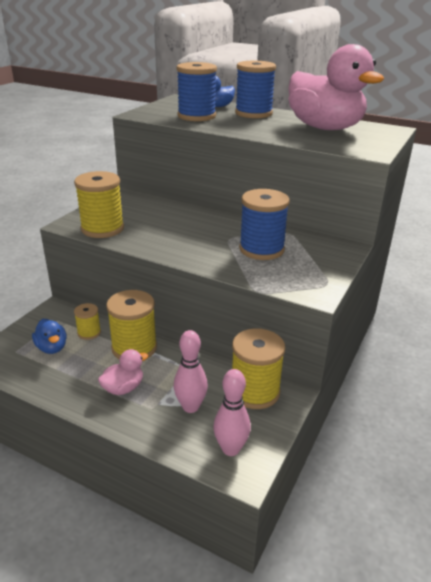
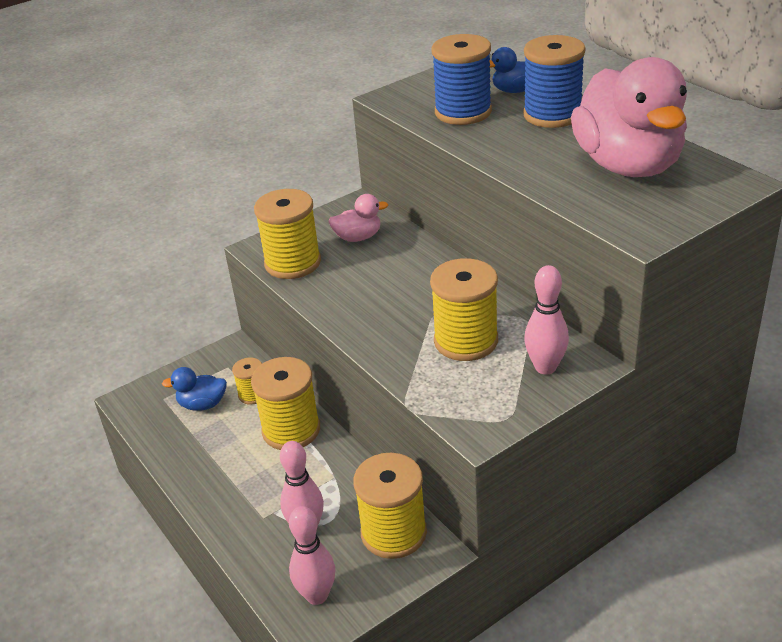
camera: 30 degrees right, 5 degrees up
blue duck [32,319,67,354] -> blue duck turned 90 degrees clockwise [162,367,227,411]
pink duck [98,349,148,395] -> pink duck moved to [328,194,388,242]
blue spool [239,189,290,260] -> yellow spool [430,258,498,361]
none -> pink bowling pin [524,265,569,375]

